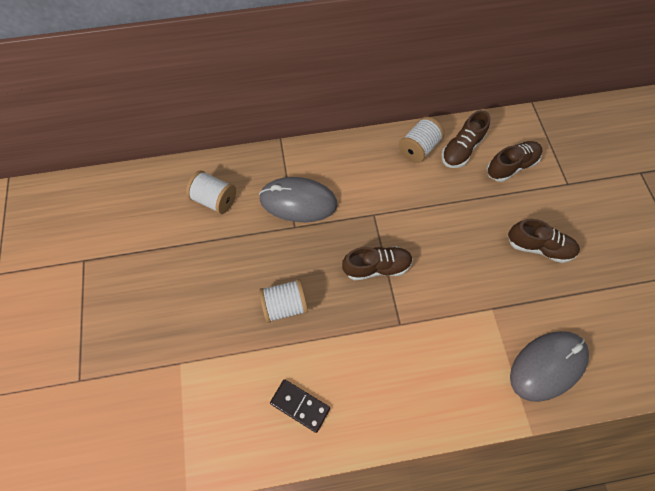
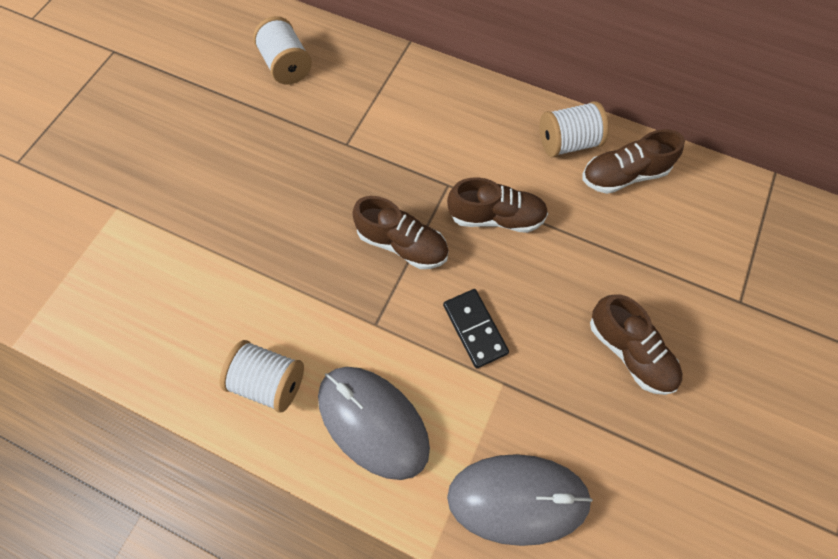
camera: 35 degrees right, 0 degrees up
grey mouse [259,177,338,222] -> grey mouse moved to [318,367,430,480]
white spool [259,279,308,323] -> white spool moved to [220,340,304,413]
black domino [270,379,330,433] -> black domino moved to [443,289,509,368]
brown shoe [487,141,543,182] -> brown shoe moved to [447,177,548,233]

